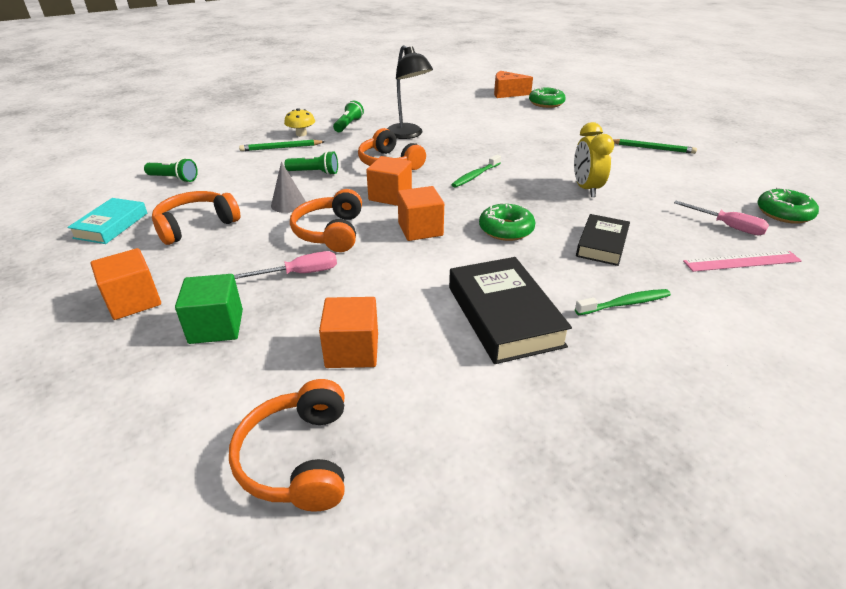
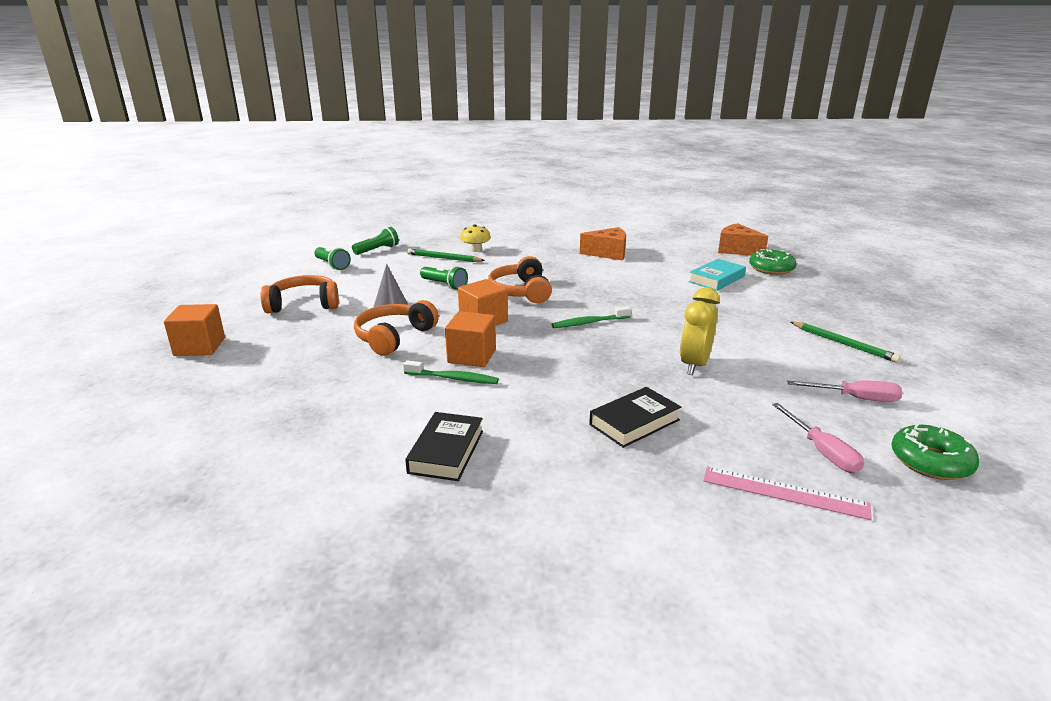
camera: 30 degrees right, 10 degrees down
turquoise book [67,198,147,244] -> turquoise book moved to [689,259,746,291]
green cube [175,274,243,344] -> none
orange headphones [229,379,344,512] -> none
pink screwdriver [234,251,337,279] -> pink screwdriver moved to [787,380,902,402]
orange cube [319,297,378,368] -> none
green flashlight [333,101,364,132] -> green flashlight moved to [352,227,399,255]
black lamp [387,45,433,139] -> none
black book [449,257,572,364] -> black book [405,412,483,481], size x0.64
green donut [479,203,536,241] -> none
green toothbrush [575,289,671,315] -> green toothbrush moved to [403,360,499,384]
none -> orange cheese [580,227,626,261]

